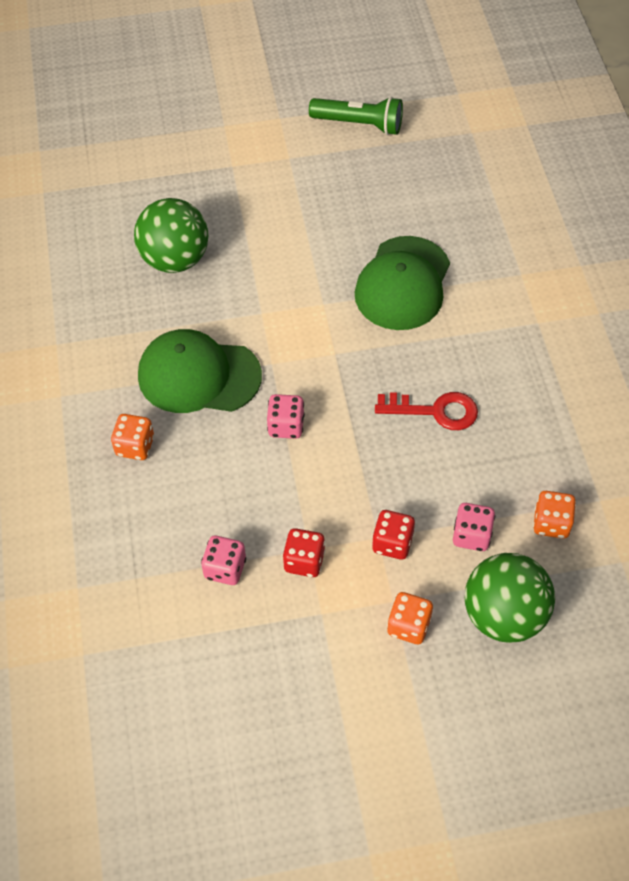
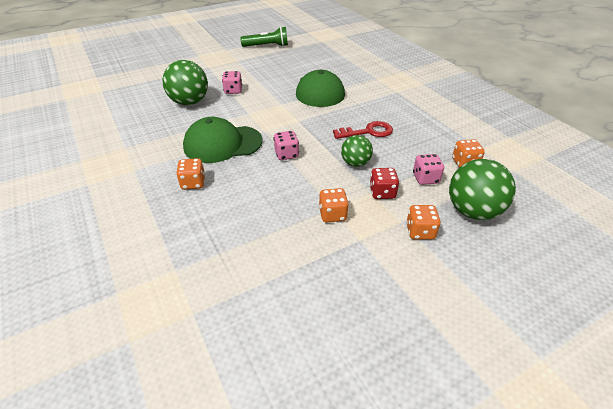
camera: 20 degrees left, 15 degrees down
pink dice [201,536,246,585] -> pink dice moved to [222,71,242,94]
red dice [282,528,325,577] -> orange dice [319,188,349,223]
none -> green ball [341,135,373,167]

